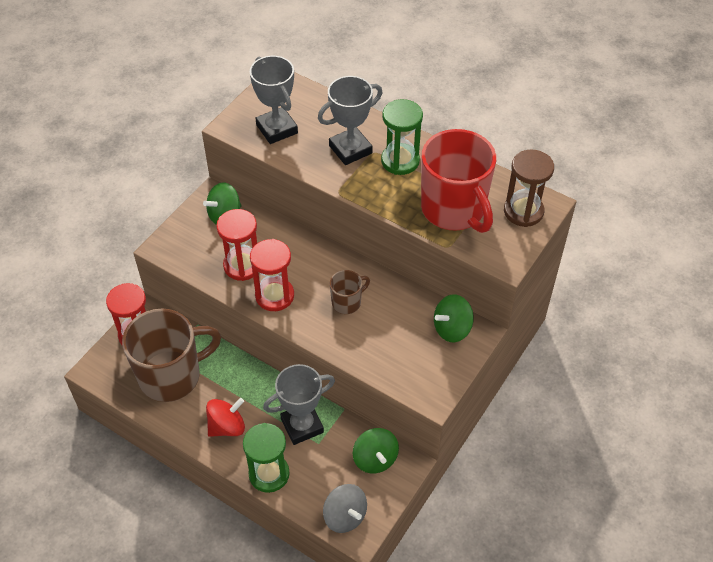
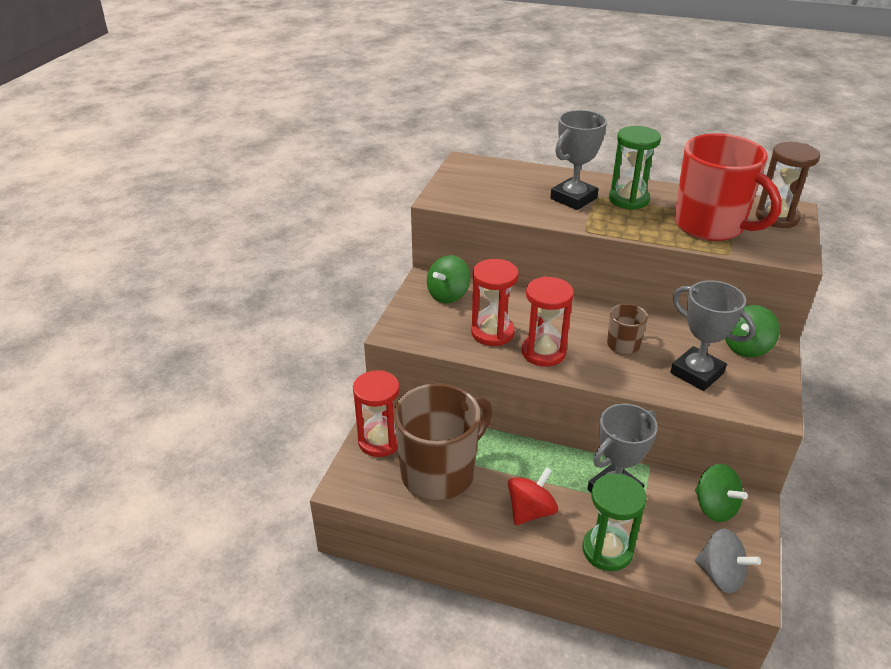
camera: 15 degrees left, 15 degrees down
grey trophy [250,56,298,144] -> grey trophy moved to [670,280,756,391]

